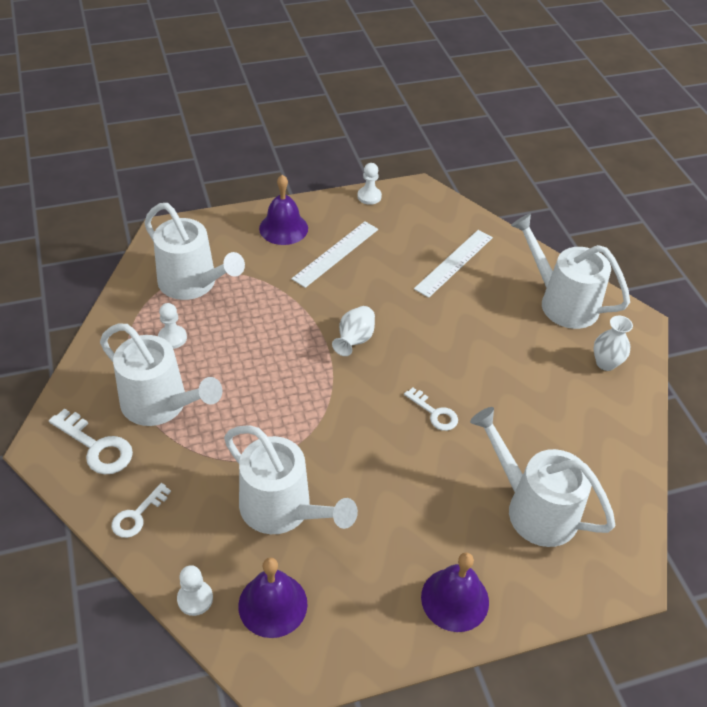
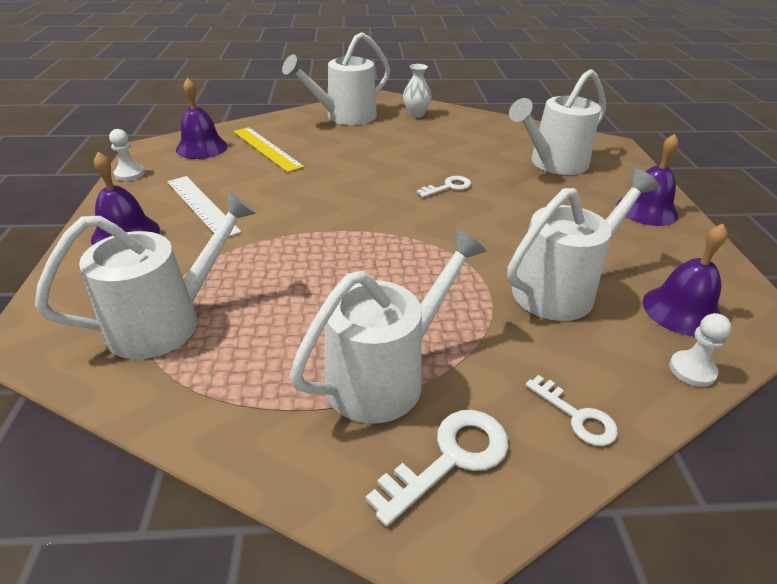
camera: 75 degrees left, 10 degrees down
white pawn [158,303,187,349] -> none
white vase [332,306,375,356] -> none
white ruler [414,230,493,298] -> yellow ruler [233,127,304,172]
none -> purple bell [176,78,228,159]

